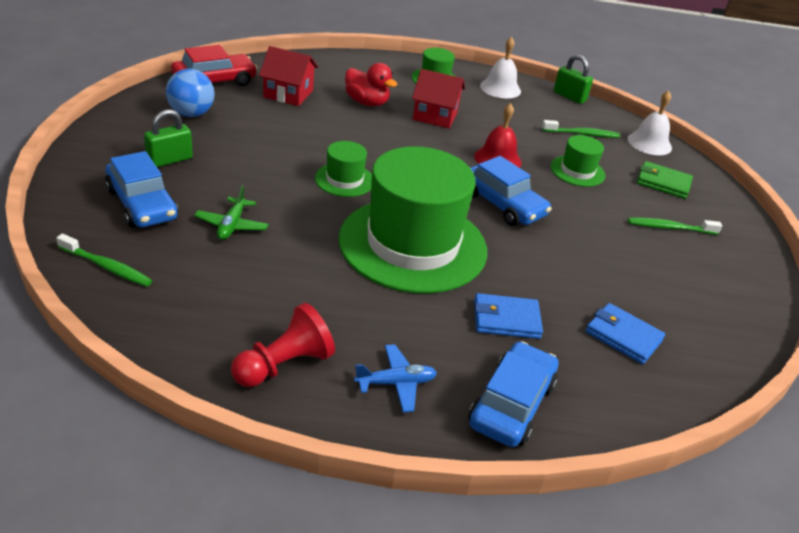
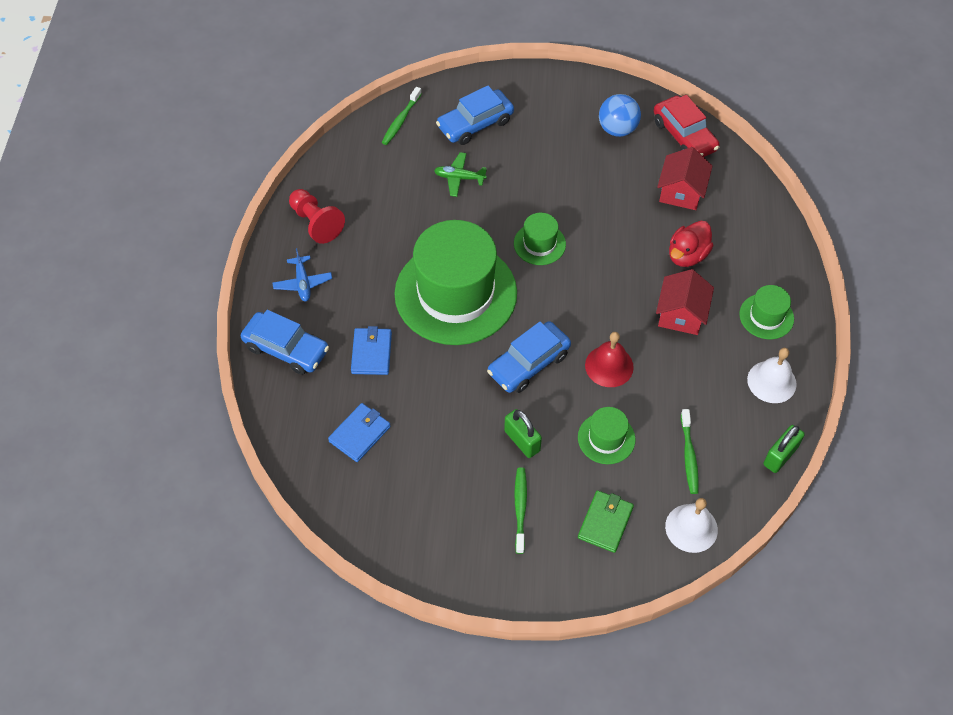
camera: 95 degrees right, 20 degrees up
green padlock [144,109,193,167] -> green padlock moved to [504,409,542,458]

